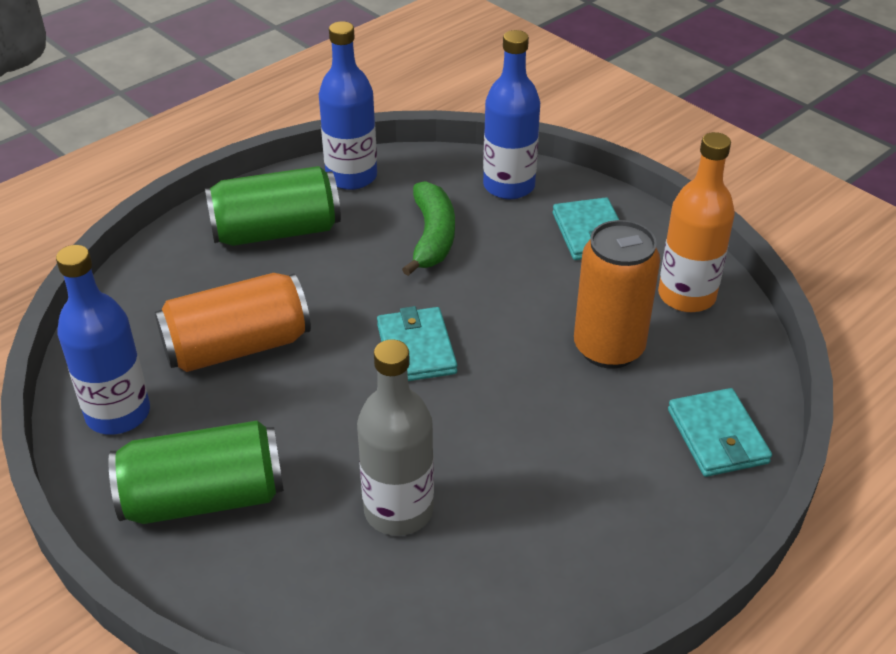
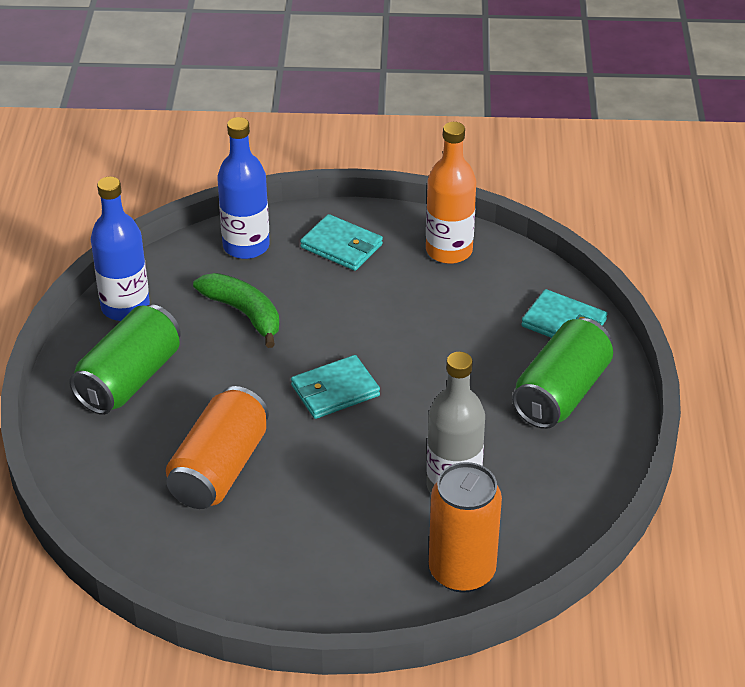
camera: 45 degrees left, 0 degrees up
blue bottle [56,245,150,435] -> none
green can [108,421,284,524] -> green can moved to [512,318,613,429]
turquoise wallet [377,306,457,381] -> turquoise wallet turned 60 degrees counterclockwise [291,355,380,419]
orange can [574,220,660,369] -> orange can moved to [429,462,502,593]

